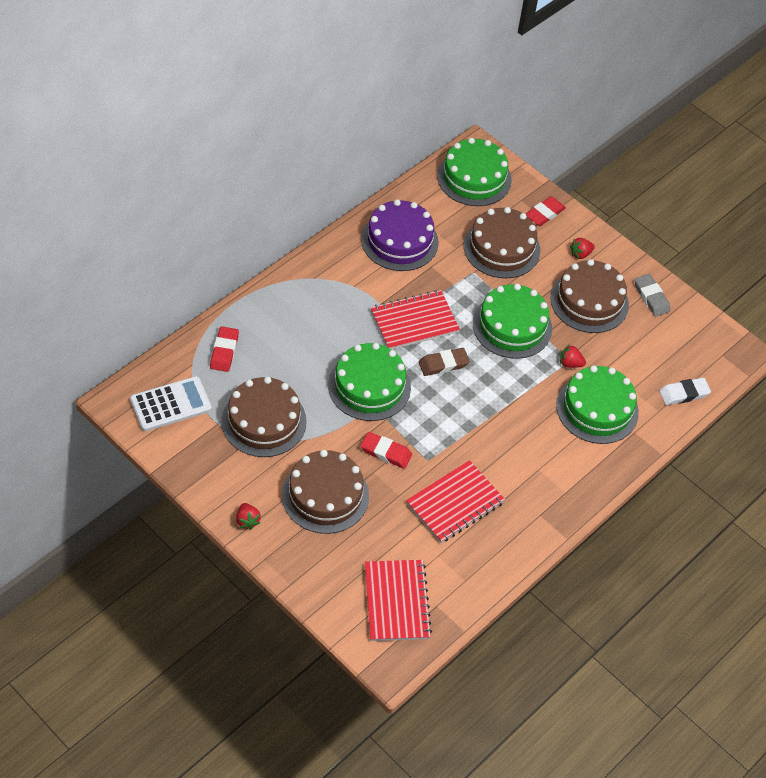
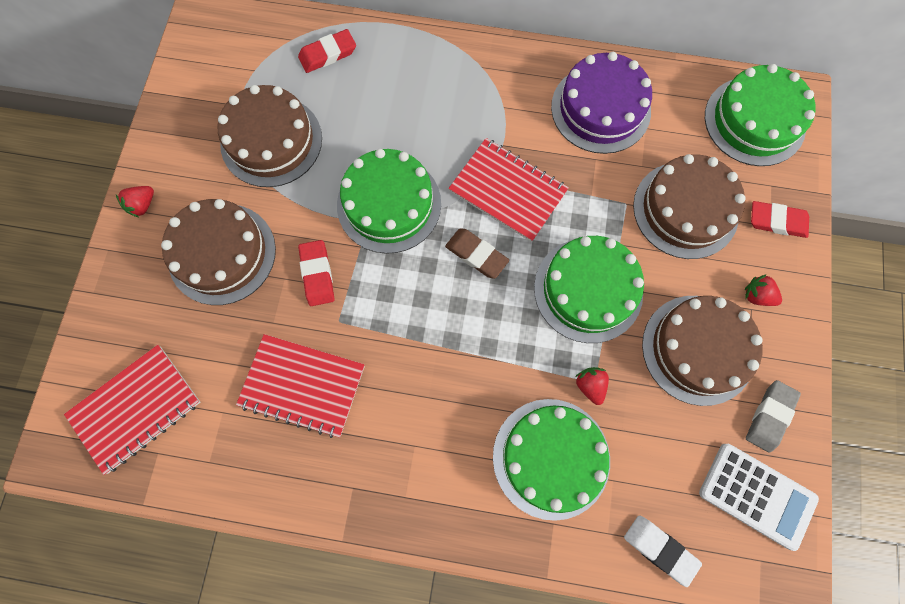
camera: 60 degrees right, 20 degrees up
white calculator [130,376,212,431] -> white calculator moved to [699,444,819,551]

